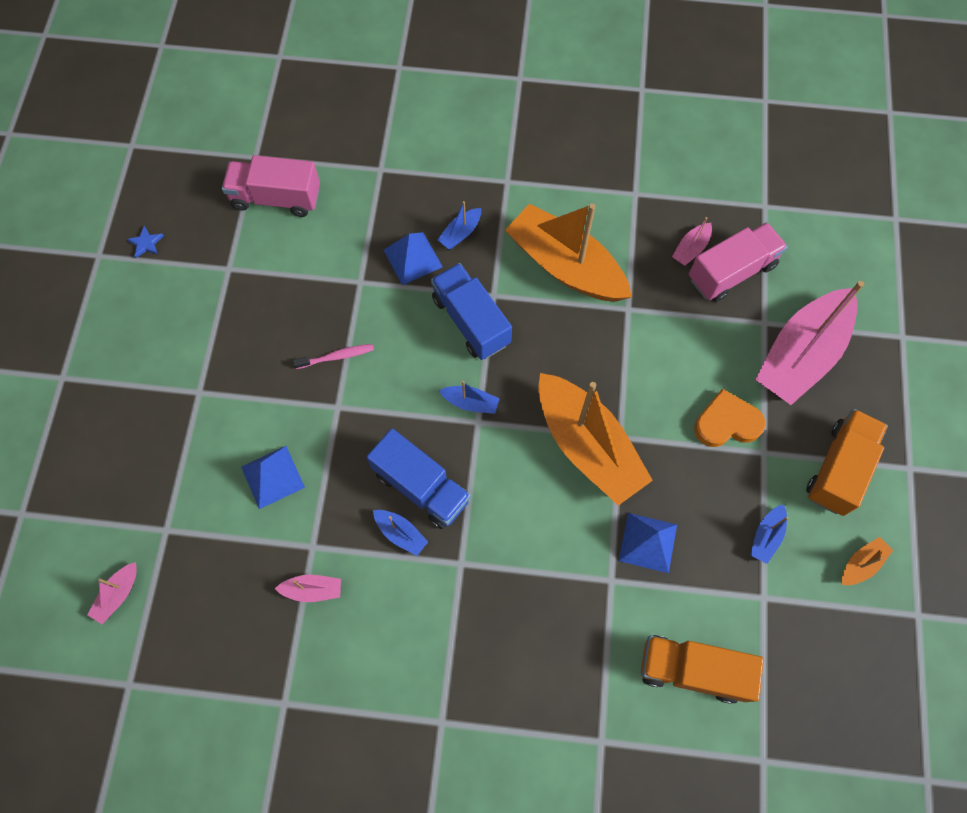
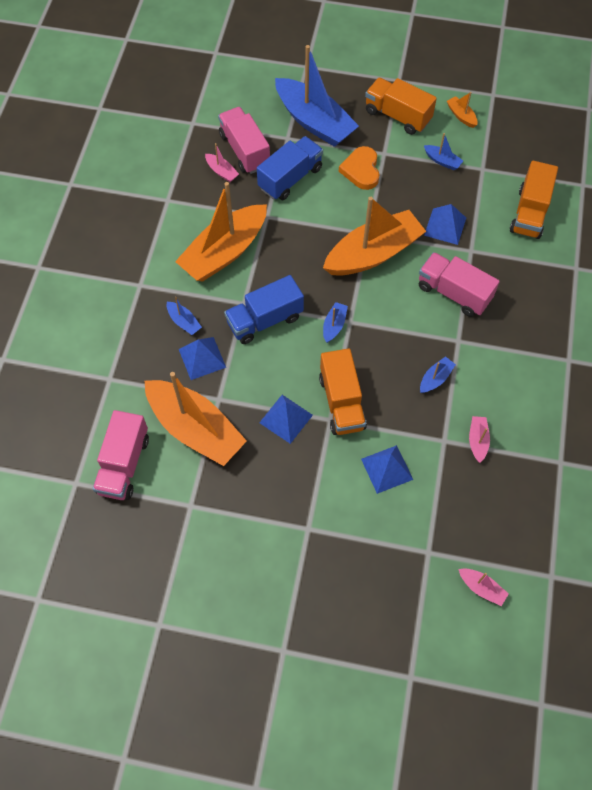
camera: 85 degrees left, 5 degrees down
blue star [127,226,164,258] -> none
pink toothbrush [293,344,374,369] -> blue pyramid [259,395,313,444]
blue truck [367,428,471,529] -> blue truck moved to [257,136,323,200]
pink boat [755,281,864,405] -> blue boat [275,45,359,147]
none -> orange boat [145,372,247,466]
none -> orange truck [319,348,367,435]
none -> pink truck [419,252,500,317]

